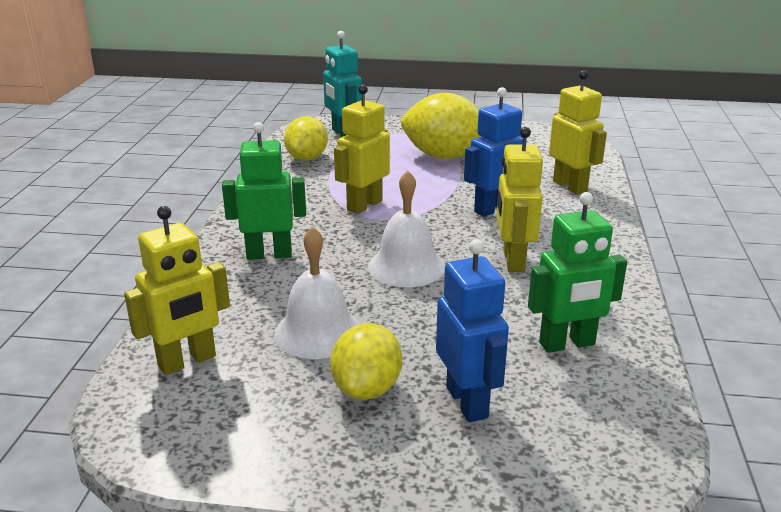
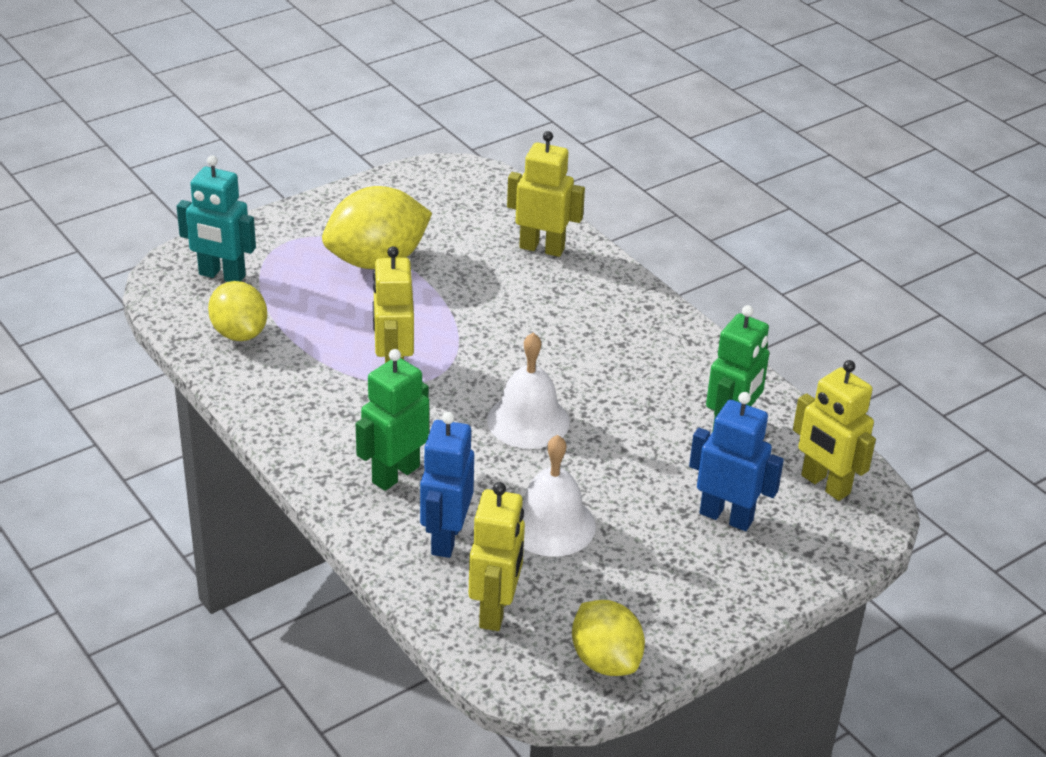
camera: 45 degrees left, 10 degrees up
yellow lemon [330,323,402,400] -> yellow lemon moved to [572,600,645,676]
blue robot [464,87,523,217] -> blue robot moved to [420,412,474,558]
yellow robot [497,127,543,272] -> yellow robot moved to [793,360,876,501]

